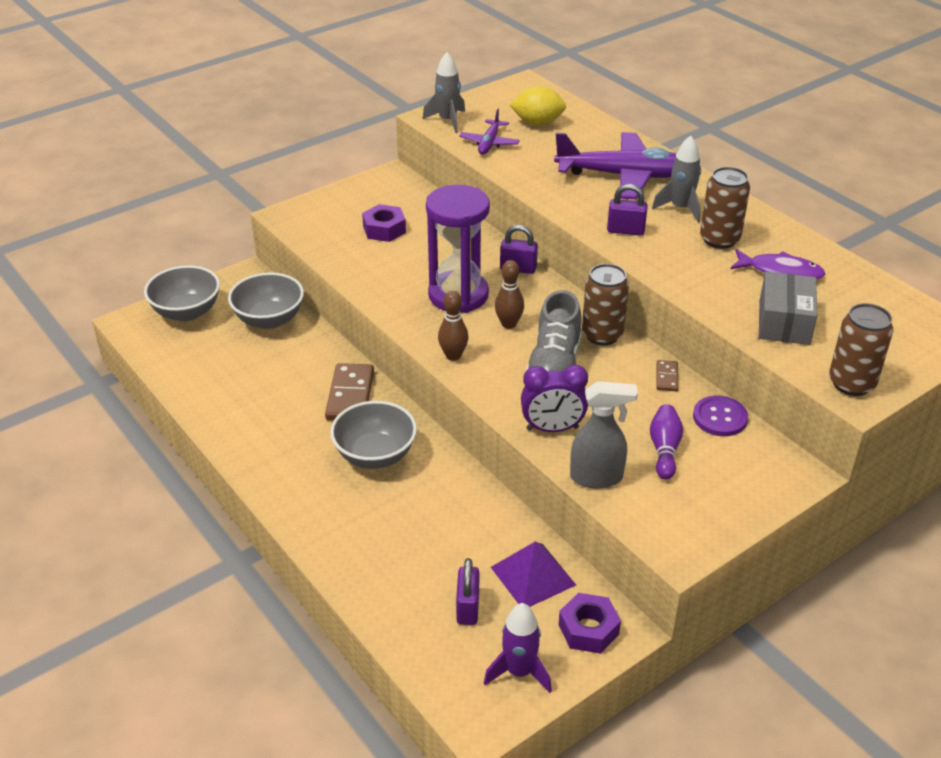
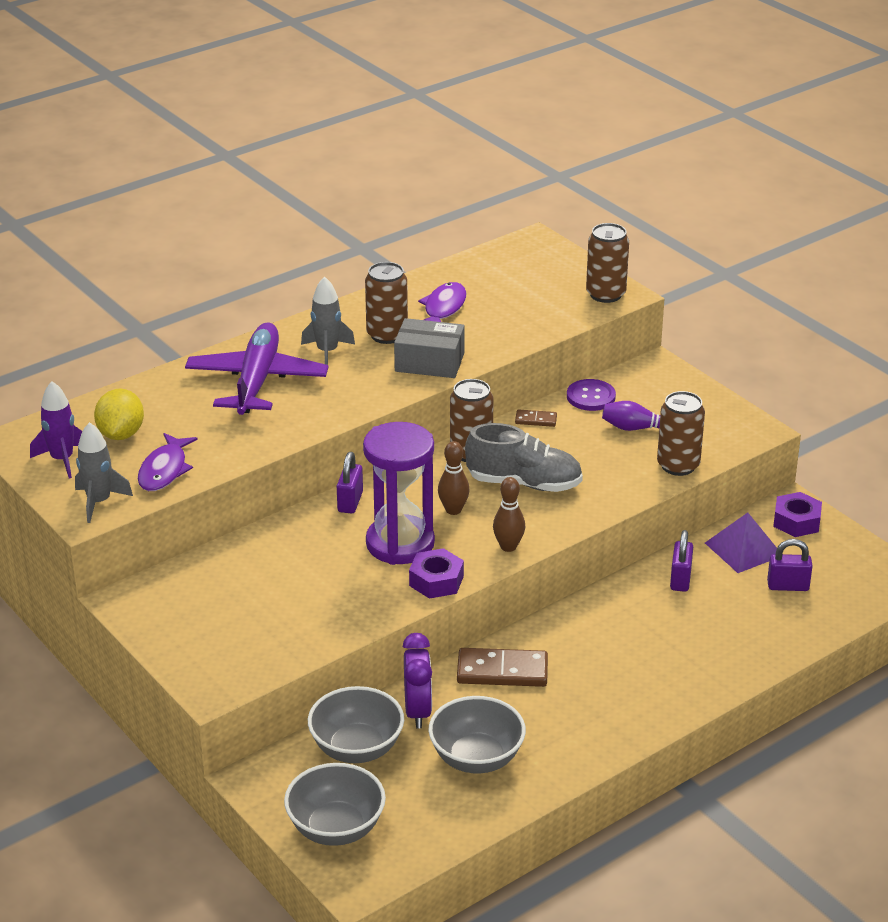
camera: 90 degrees left, 5 degrees down
grey bowl [330,401,417,469] -> grey bowl moved to [428,696,526,774]
purple nut [362,204,406,242] -> purple nut moved to [409,548,464,599]
purple plane [459,109,520,154] -> purple fish [138,433,198,491]
purple rocket [484,603,552,693] -> purple rocket moved to [30,381,82,478]
purple clock [521,365,588,432] -> purple clock moved to [403,633,432,729]
grey spray bottle [570,381,638,489] -> brown can [657,391,705,476]
purple padlock [607,184,648,236] -> purple padlock moved to [670,530,693,592]
grey box [759,272,817,345] -> grey box moved to [394,318,465,378]

